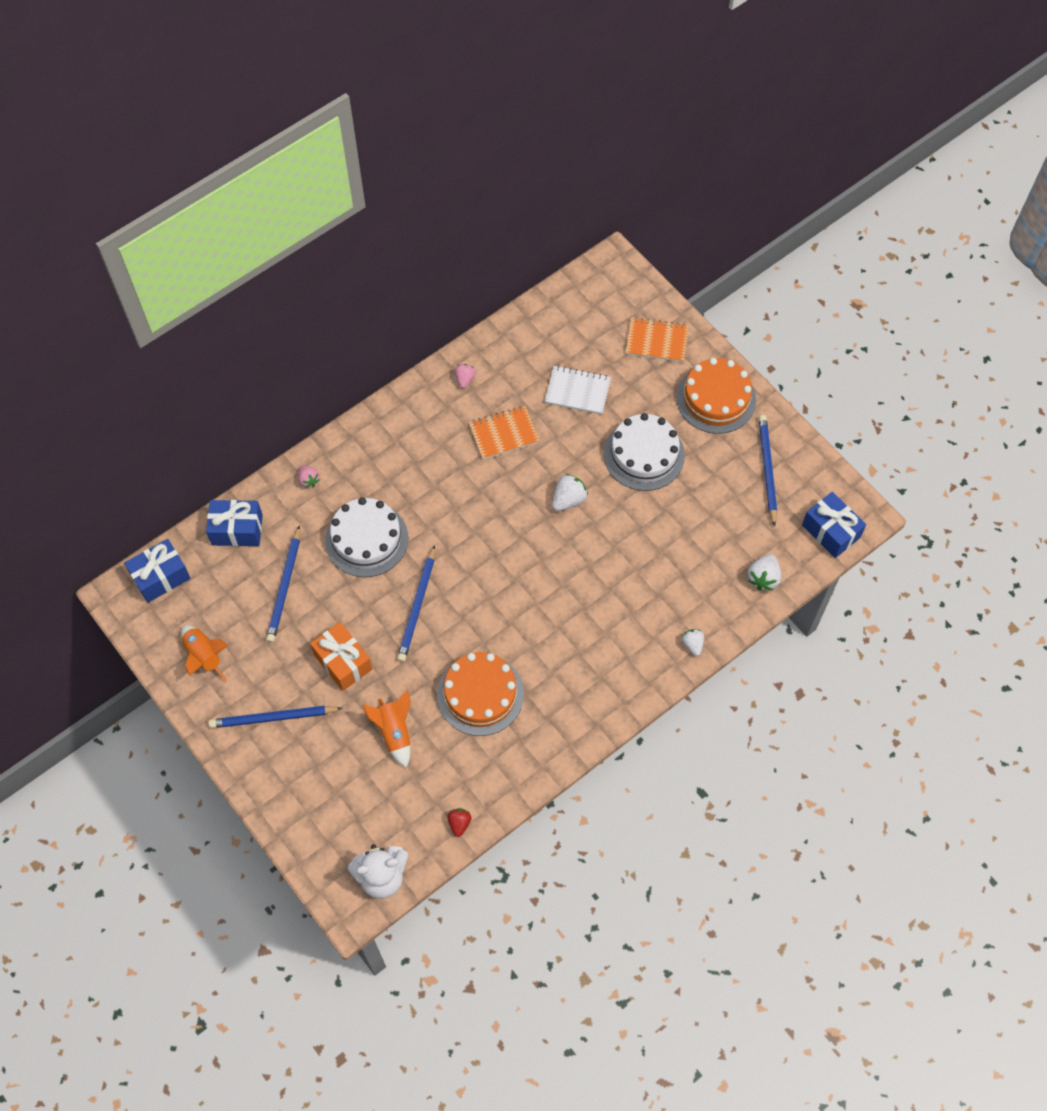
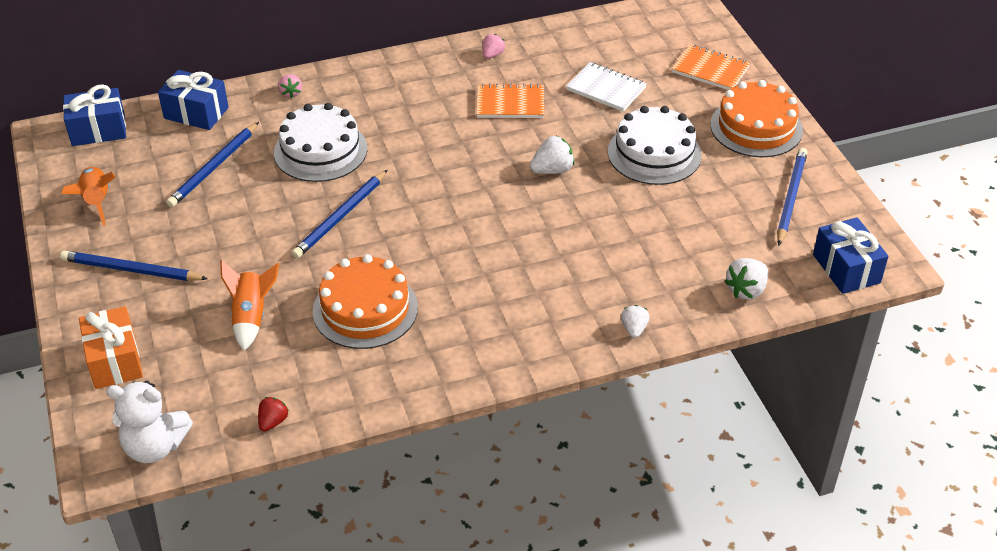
camera: 20 degrees right, 20 degrees down
orange gift [310,622,372,691] -> orange gift moved to [79,306,143,389]

